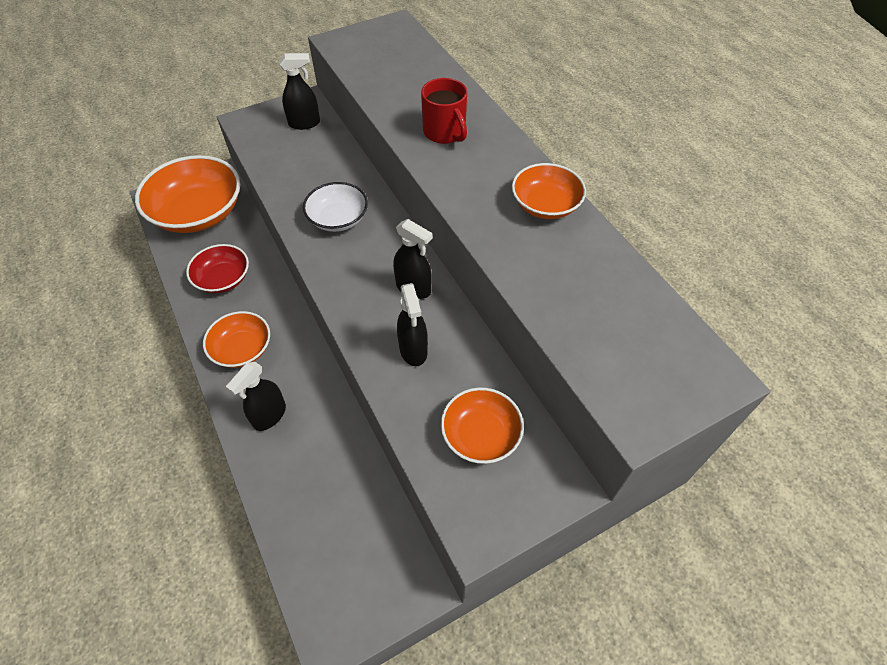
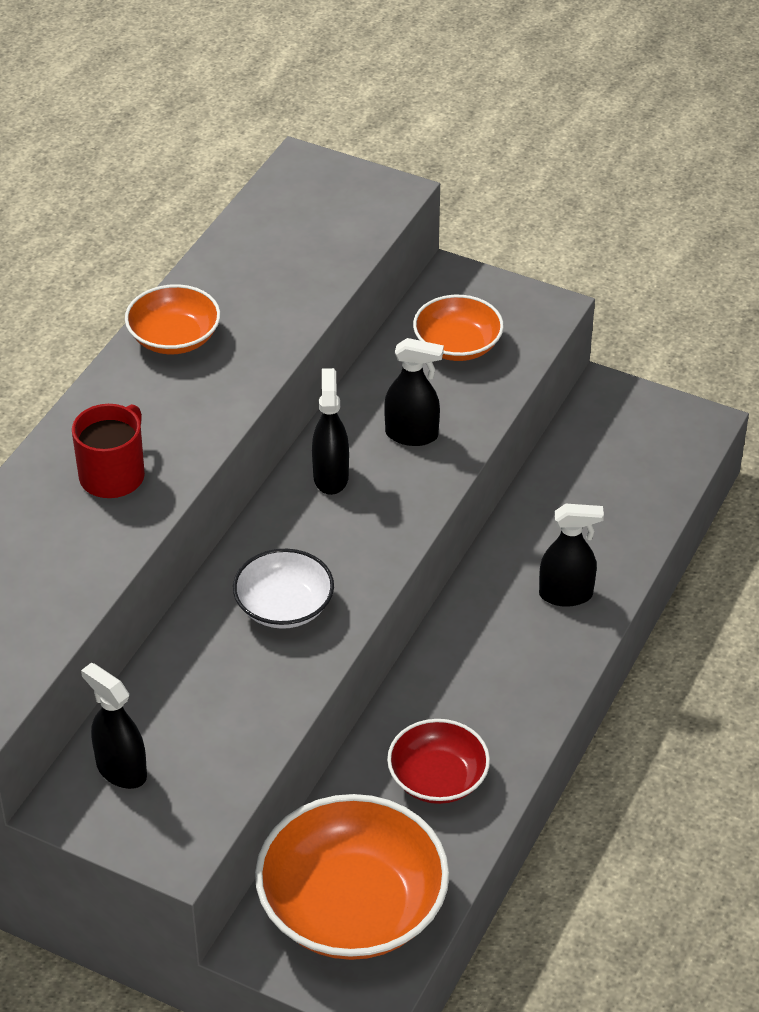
camera: 125 degrees left, 10 degrees down
orange bowl [203,311,270,368] -> none
black spray bottle [397,283,428,366] -> black spray bottle turned 60 degrees clockwise [384,338,444,446]

